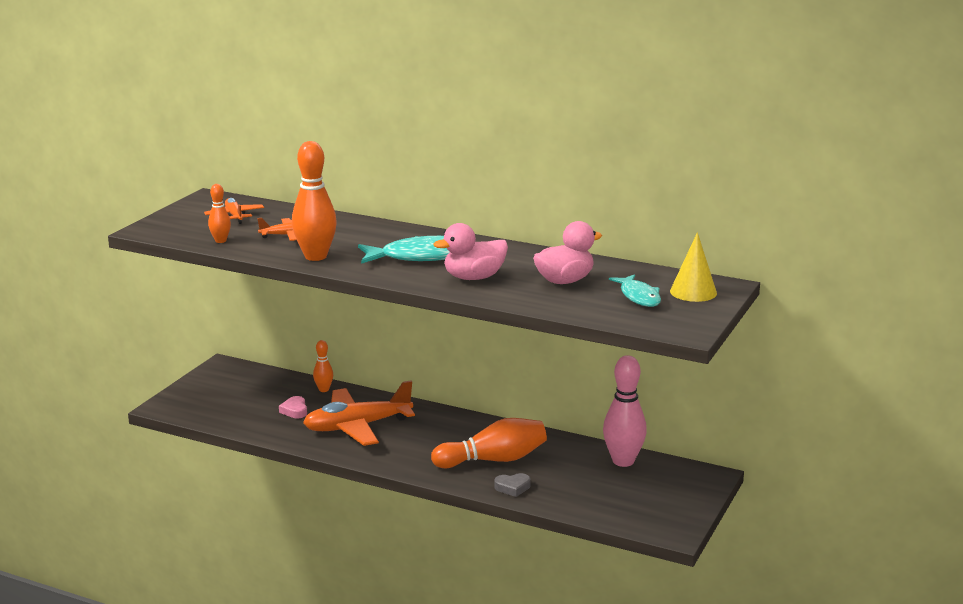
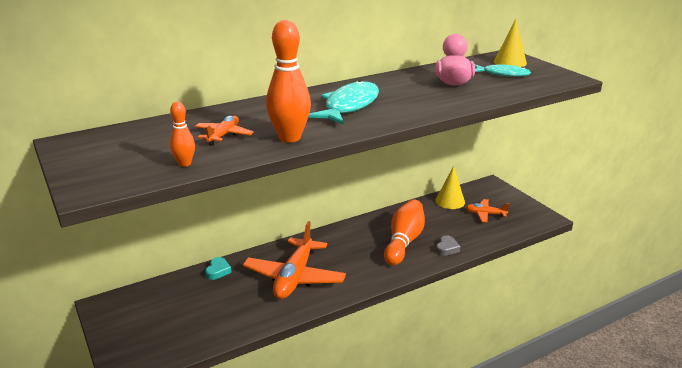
camera: 55 degrees left, 5 degrees up
orange plane [204,198,264,224] -> orange plane moved to [466,199,509,222]
pink heart [279,396,307,418] -> none
orange bowling pin [313,340,333,392] -> turquoise heart [205,257,232,280]
pink duck [434,223,508,280] -> none
pink bowling pin [603,355,647,467] -> yellow cone [435,166,465,209]

